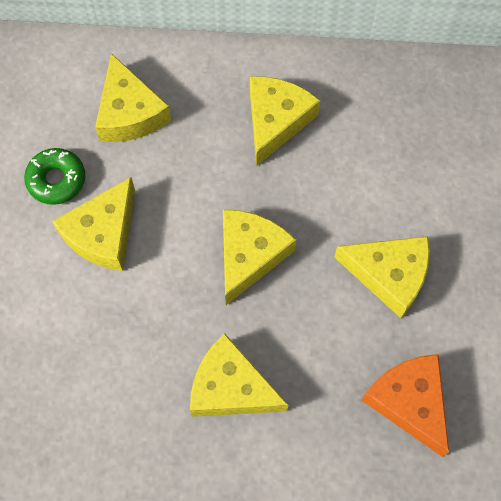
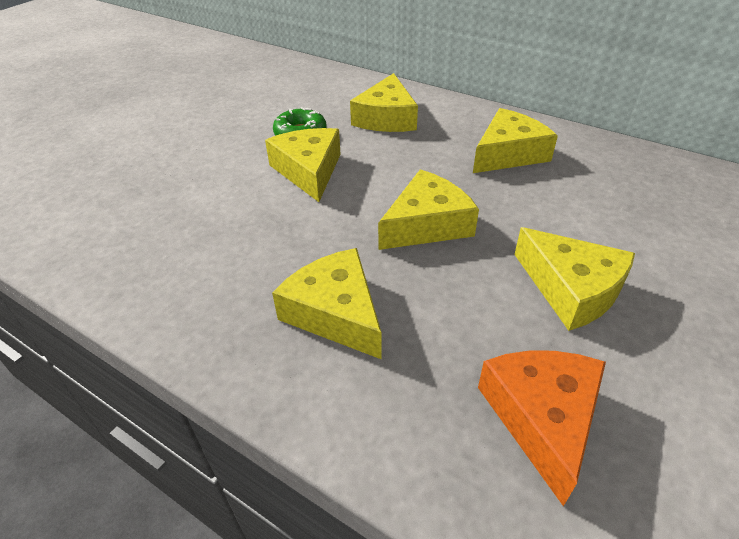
camera: 30 degrees right, 25 degrees down
yellow cheese [52,177,135,271] -> yellow cheese turned 105 degrees clockwise [265,128,341,202]

